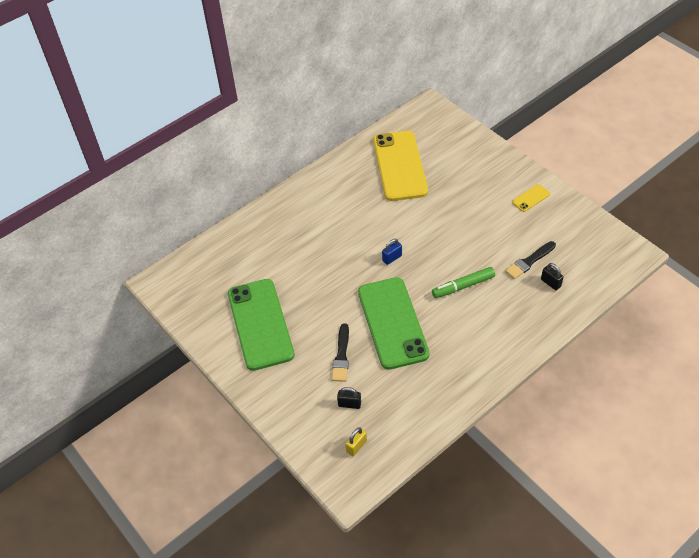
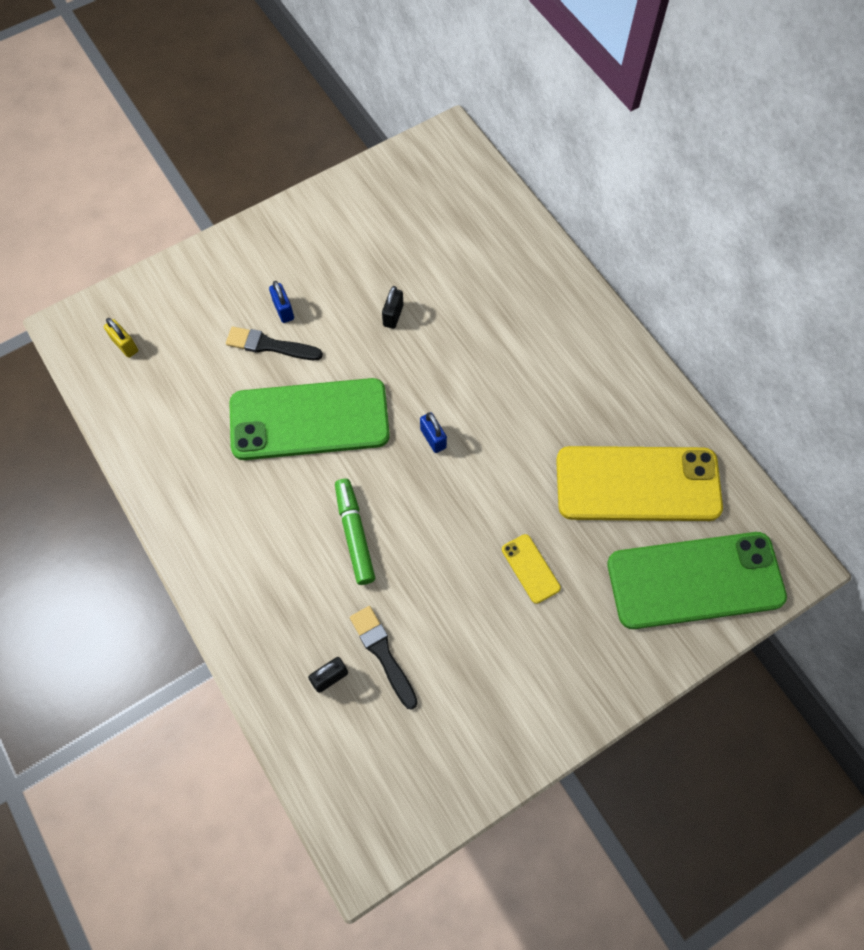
camera: 95 degrees right, 15 degrees up
green phone [228,279,295,371] -> green phone moved to [607,532,787,629]
black padlock [337,387,361,409] -> black padlock moved to [382,286,403,329]
yellow phone [512,184,550,212] -> yellow phone moved to [502,534,561,604]
none -> blue padlock [269,281,294,323]

